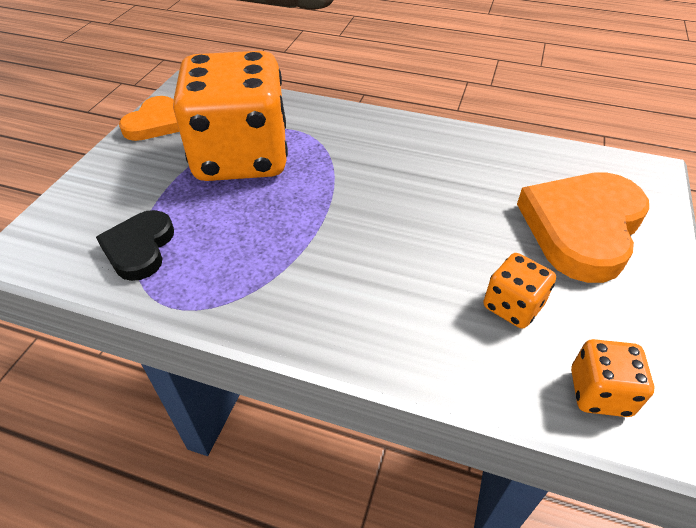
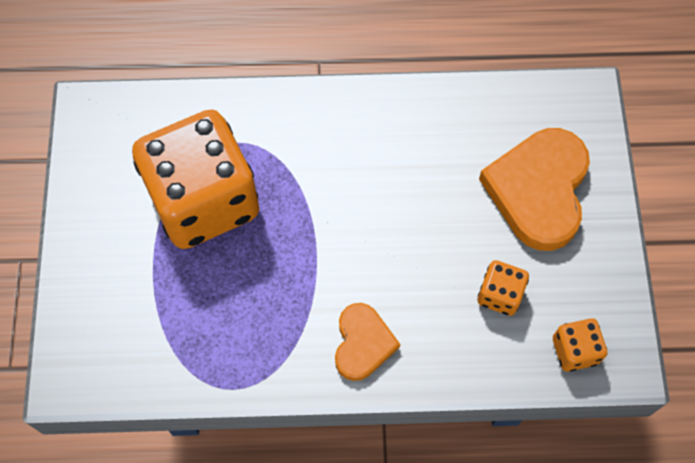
camera: 20 degrees left, 20 degrees up
black heart [96,210,174,281] -> none
orange heart [119,96,180,141] -> orange heart moved to [335,303,400,381]

